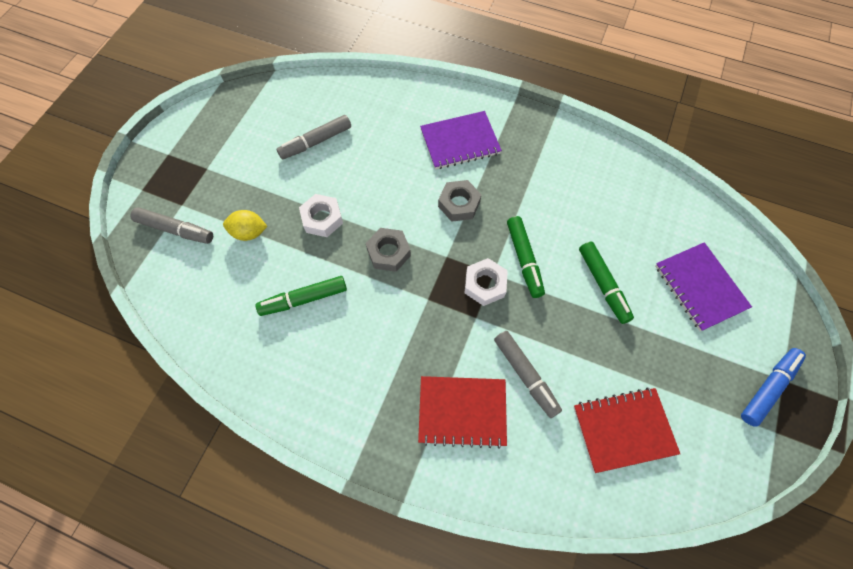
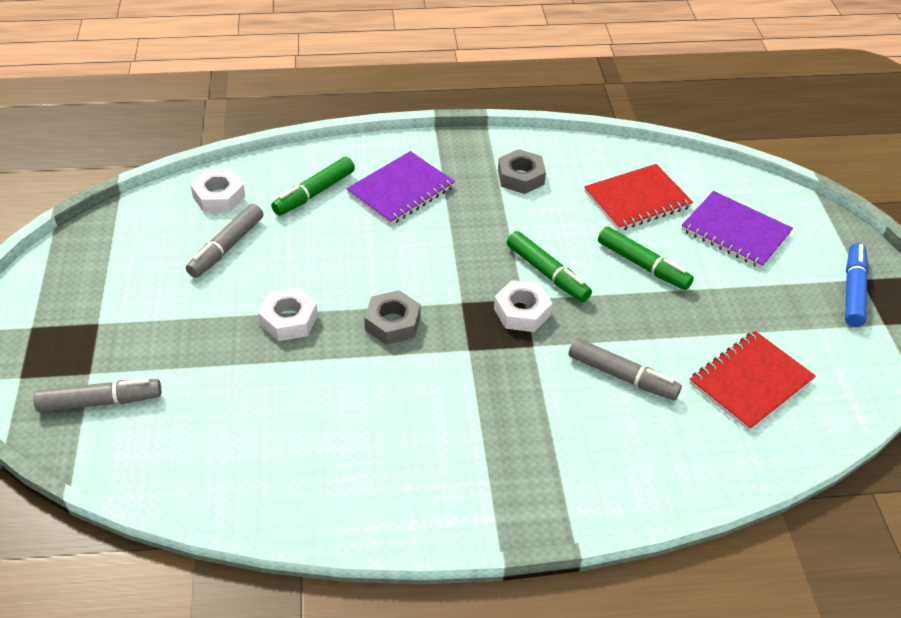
camera: 30 degrees left, 20 degrees down
yellow lemon [223,210,267,241] -> none
green marker [256,276,347,316] -> green marker moved to [271,157,355,216]
red notebook [418,376,507,449] -> red notebook moved to [584,164,693,231]
grey nut [438,180,482,222] -> grey nut moved to [498,149,546,194]
none -> white nut [191,170,246,212]

